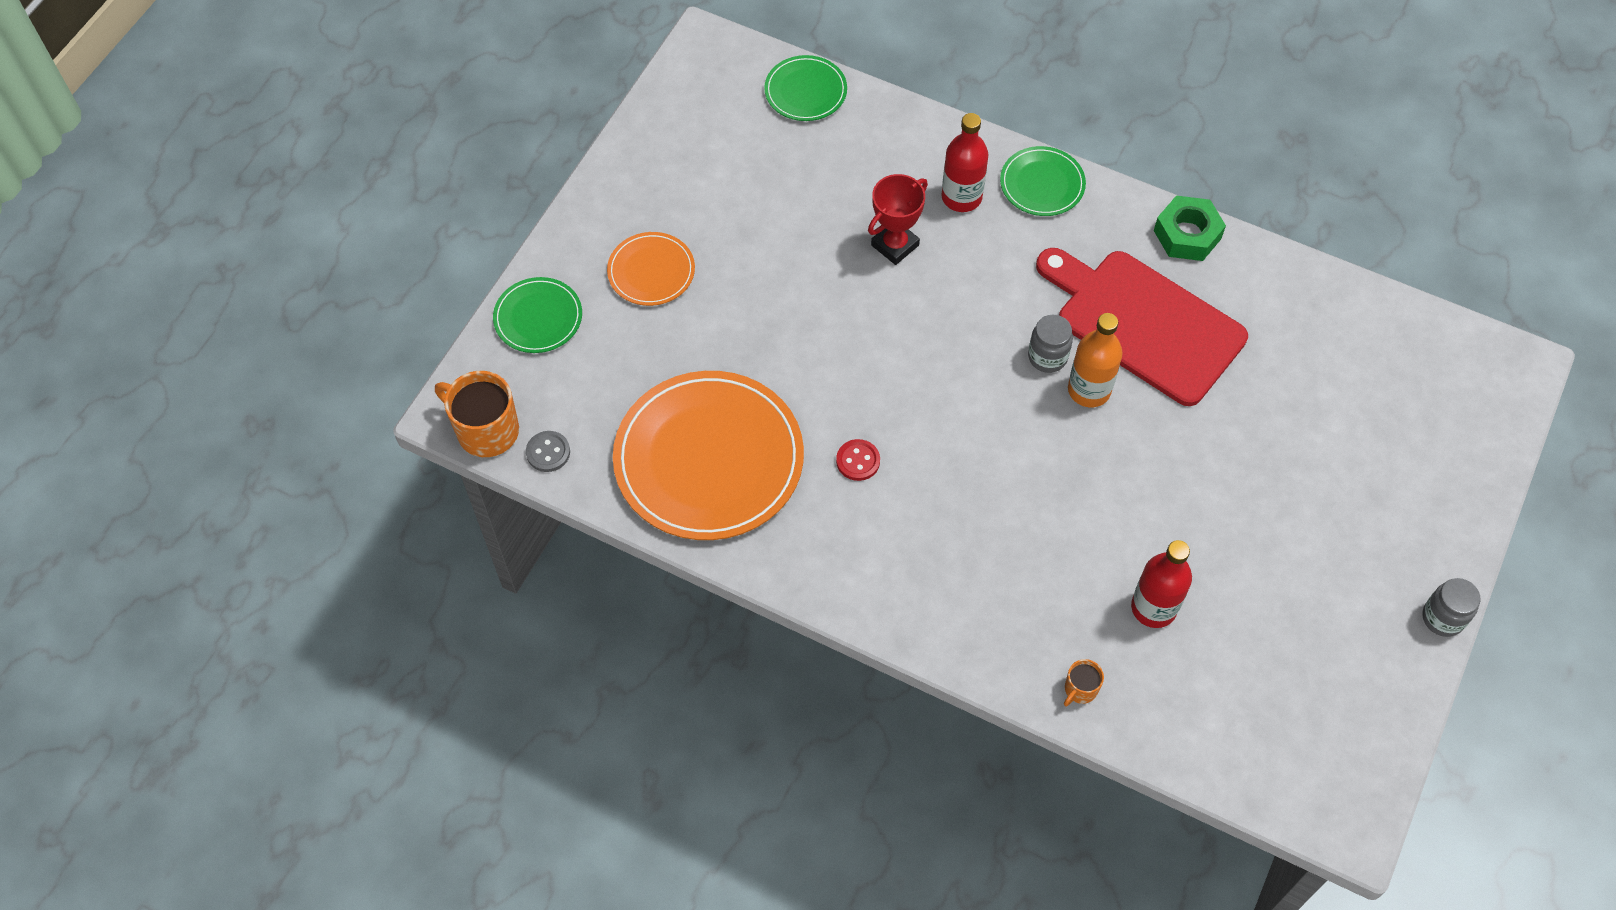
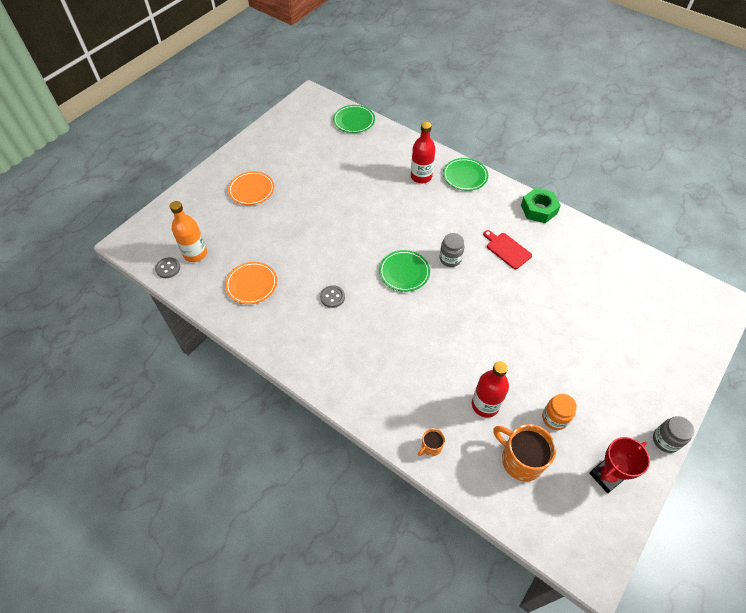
camera: 10 degrees right, 5 degrees down
orange mug [435,371,519,457] -> orange mug moved to [493,424,556,482]
green plate [493,277,582,353] -> green plate moved to [379,250,430,292]
orange plate [613,371,804,540] -> orange plate [225,262,277,304], size x0.49
red button [836,439,880,481] -> grey button [320,285,345,308]
red trophy [868,174,928,265] -> red trophy moved to [589,437,650,493]
red cutting board [1036,248,1248,406] -> red cutting board [483,230,532,269], size x0.43
orange bottle [1068,313,1123,407] -> orange bottle moved to [170,201,207,262]
none -> orange jar [542,394,577,430]

